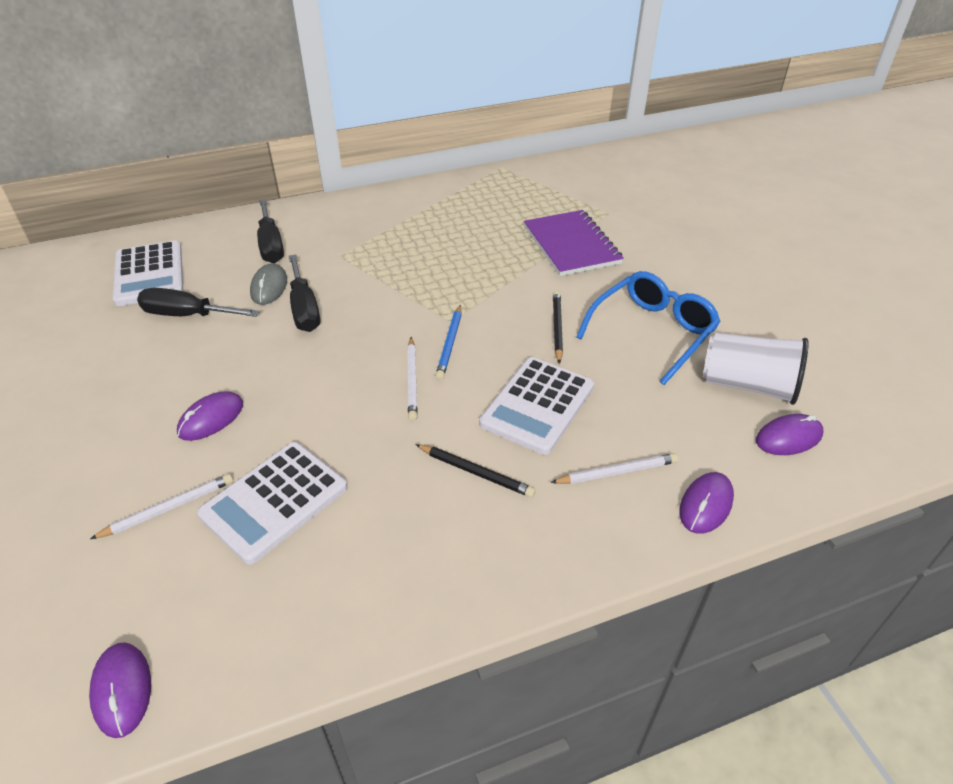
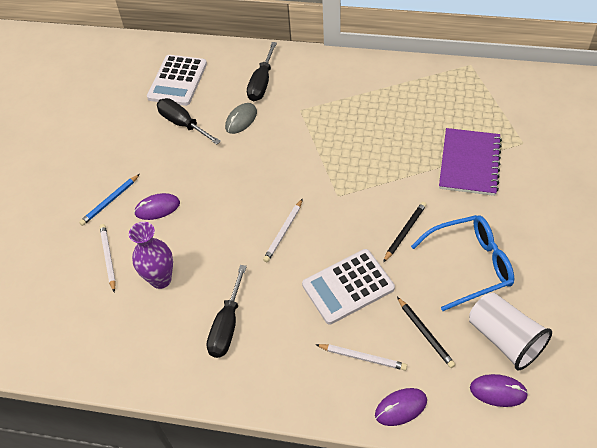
camera: 35 degrees right, 10 degrees up
purple mouse [89,642,151,738] -> none
white pencil [90,474,233,539] -> white pencil turned 105 degrees counterclockwise [100,224,116,292]
white calculator [197,442,347,565] -> purple vase [129,222,173,289]
black screwdriver [289,255,320,332] -> black screwdriver moved to [206,265,247,358]
black pencil [415,444,535,497] -> black pencil moved to [397,297,456,368]
blue pencil [435,305,462,380] -> blue pencil moved to [79,174,140,226]

